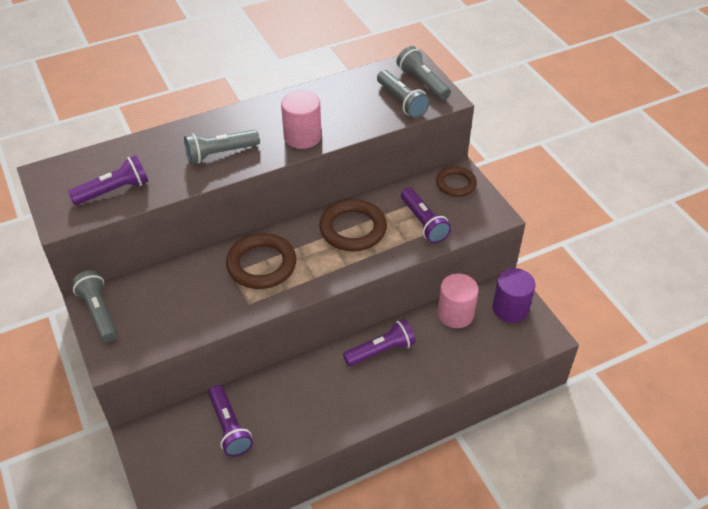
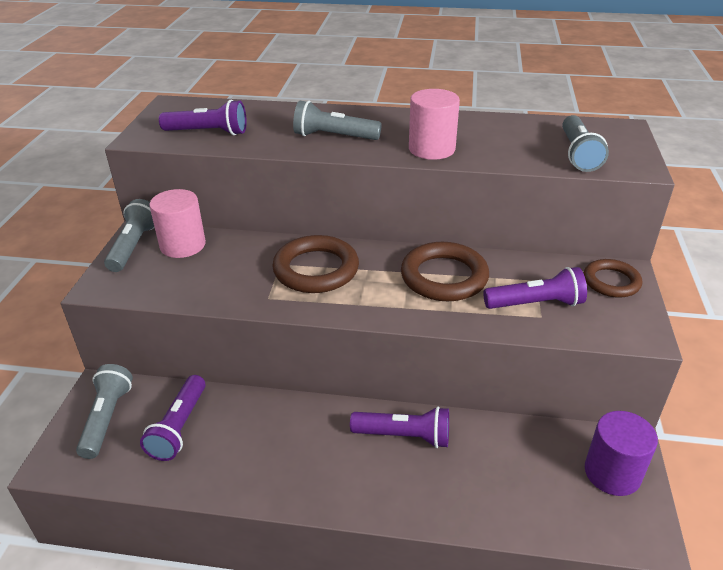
camera: 35 degrees right, 10 degrees down
grey flashlight [397,46,451,100] -> grey flashlight moved to [76,364,133,459]
purple flashlight [401,188,451,243] -> purple flashlight turned 105 degrees counterclockwise [483,267,587,309]
pink cylinder [438,273,479,328] -> pink cylinder moved to [149,189,206,258]

